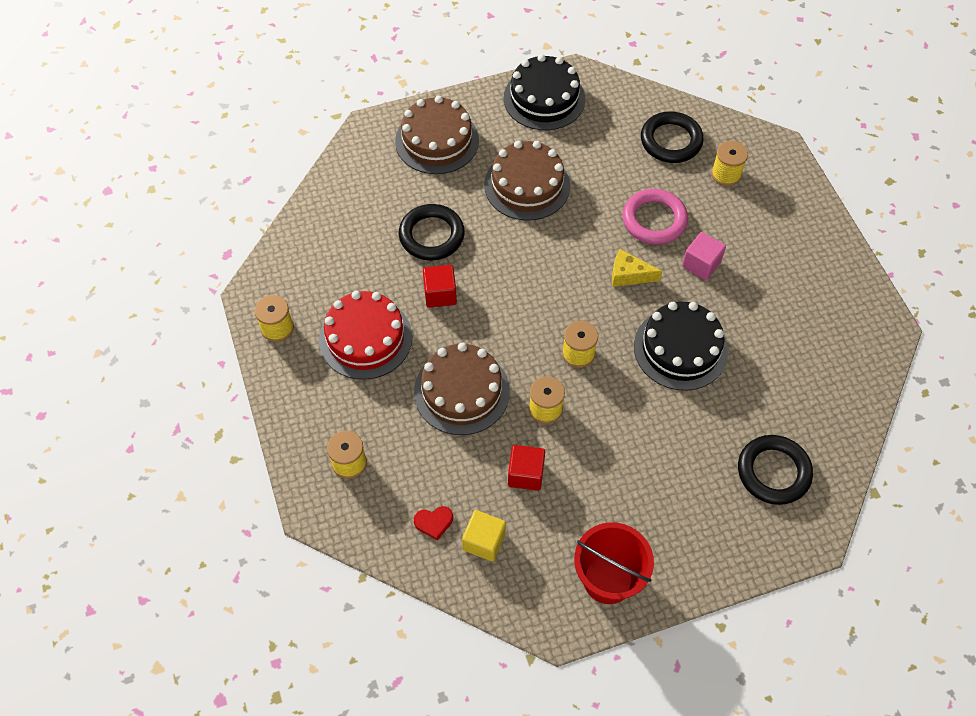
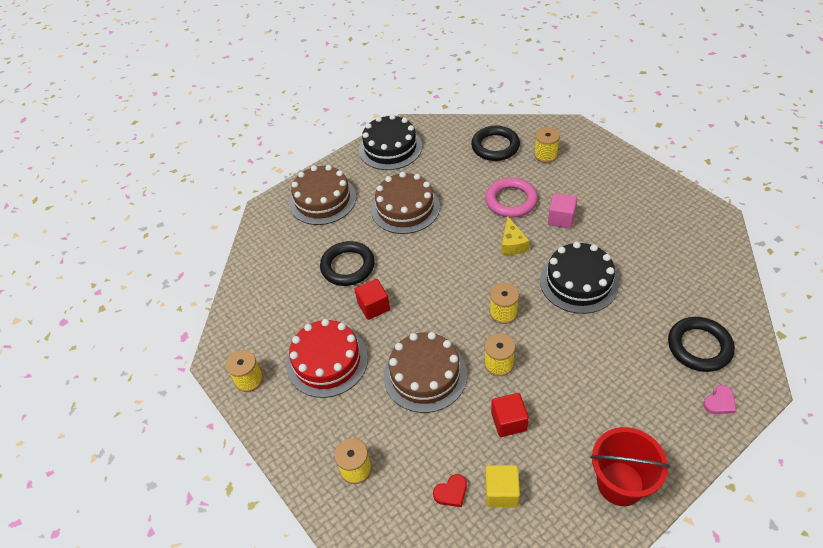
camera: 15 degrees left, 10 degrees down
yellow cheese [612,249,662,287] -> yellow cheese turned 90 degrees counterclockwise [501,216,530,255]
none -> pink heart [703,385,736,414]

